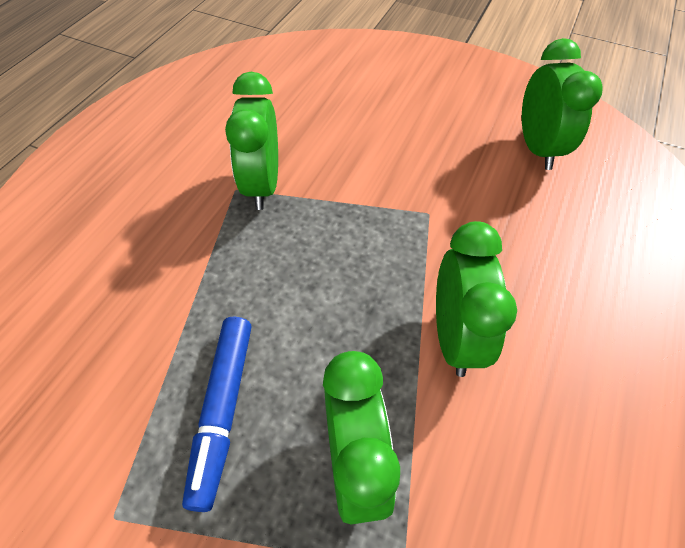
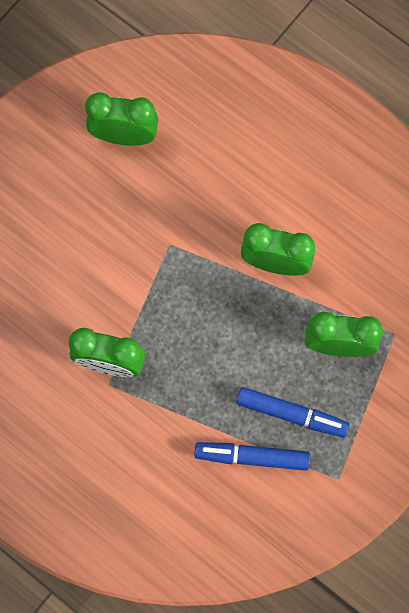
camera: 75 degrees left, 20 degrees up
none -> blue marker [194,442,311,471]

